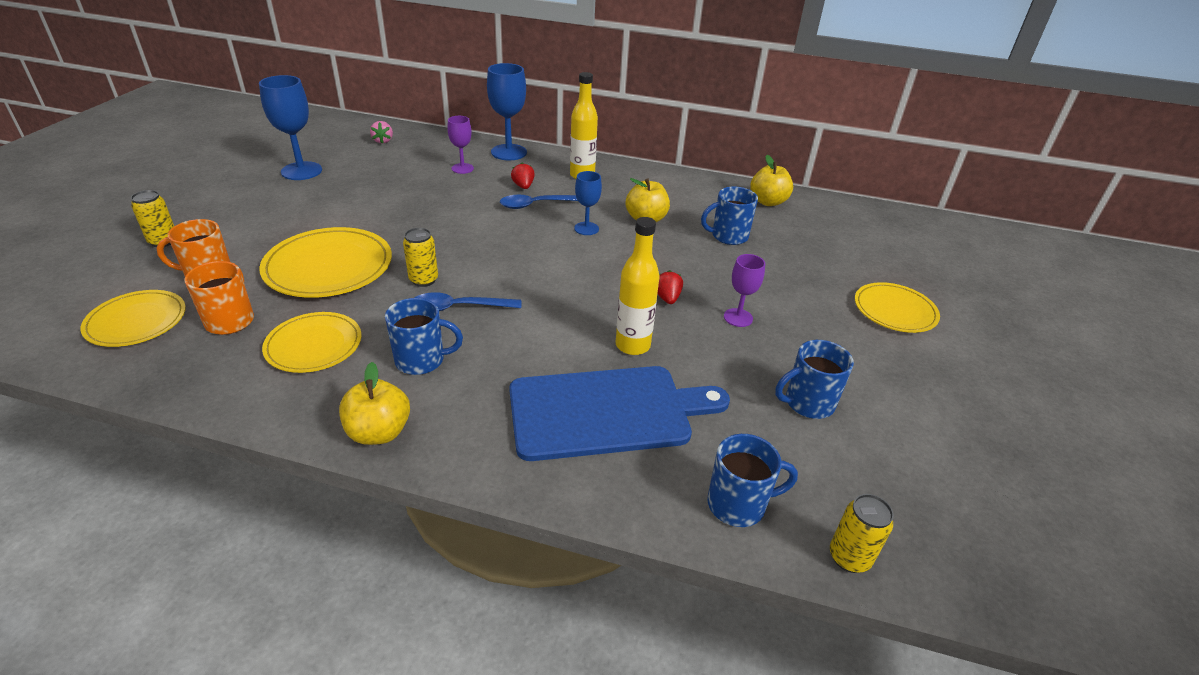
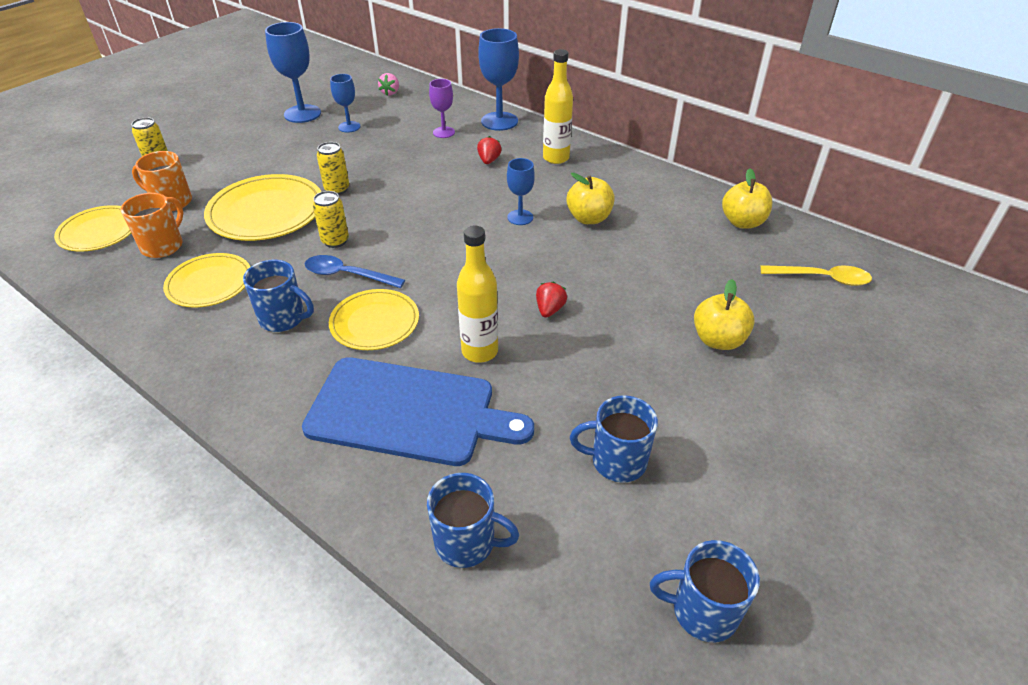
camera: 25 degrees right, 5 degrees up
yellow apple [339,362,410,445] -> yellow apple moved to [694,279,755,350]
blue spoon [500,195,578,209] -> none
blue mug [701,187,758,245] -> blue mug moved to [650,540,760,642]
purple goblet [724,254,765,327] -> none
yellow can [830,494,894,573] -> yellow can moved to [317,142,349,195]
yellow plate [855,282,940,333] -> yellow plate moved to [329,289,419,350]
none -> blue goblet [330,74,361,133]
none -> yellow spoon [760,265,872,286]

